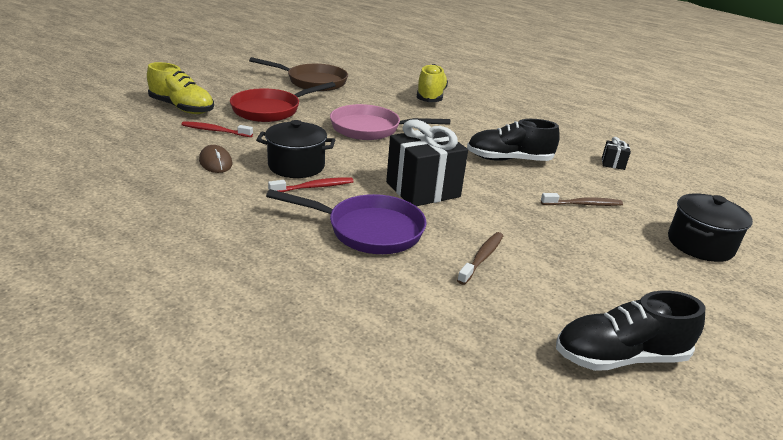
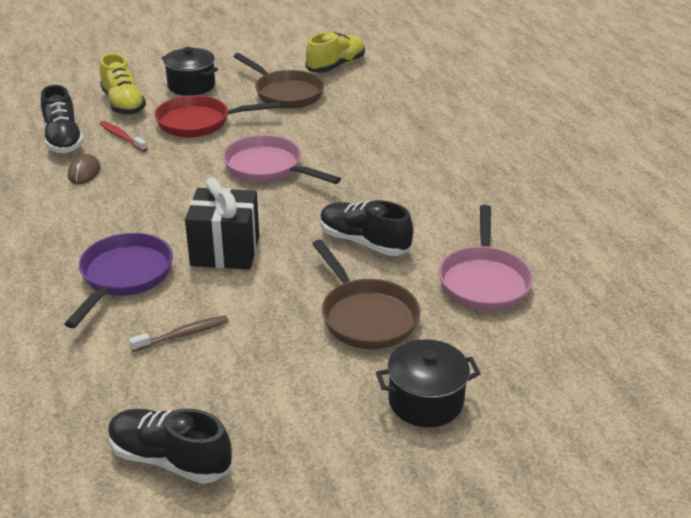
camera: 35 degrees right, 5 degrees up
black pot [256,120,335,178] -> black pot moved to [161,47,218,96]
purple pan [266,189,427,254] -> purple pan turned 120 degrees counterclockwise [64,233,173,328]
red toothbrush [268,177,354,192] -> none
yellow shoe [416,64,448,102] -> yellow shoe moved to [305,32,365,73]
brown toothbrush [541,193,623,206] -> brown pan [312,240,420,349]
black gift [602,137,631,170] -> pink pan [439,205,533,311]
none -> black shoe [41,85,84,153]

